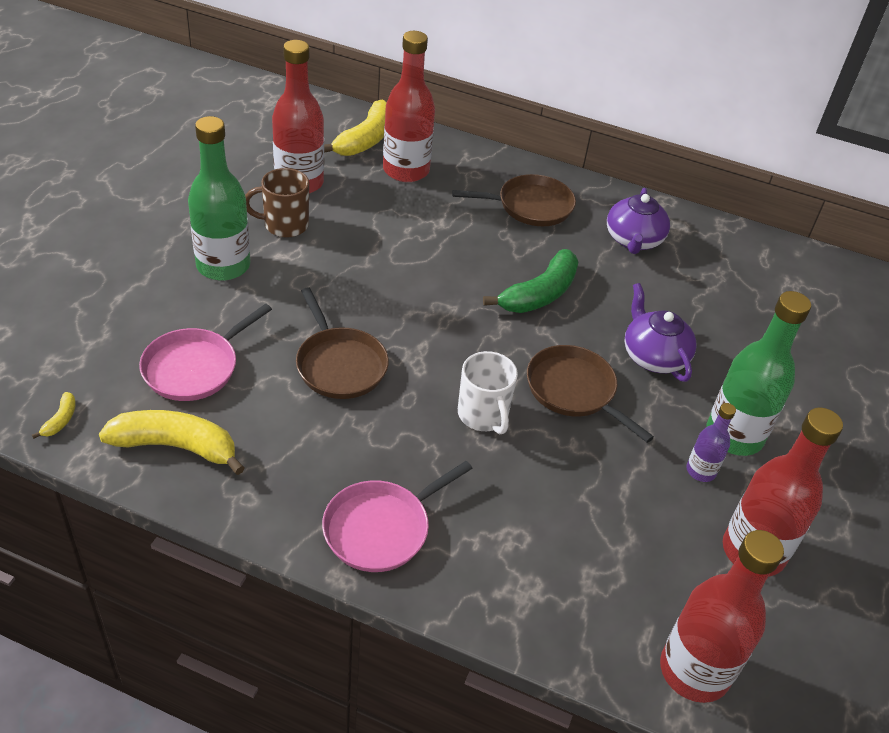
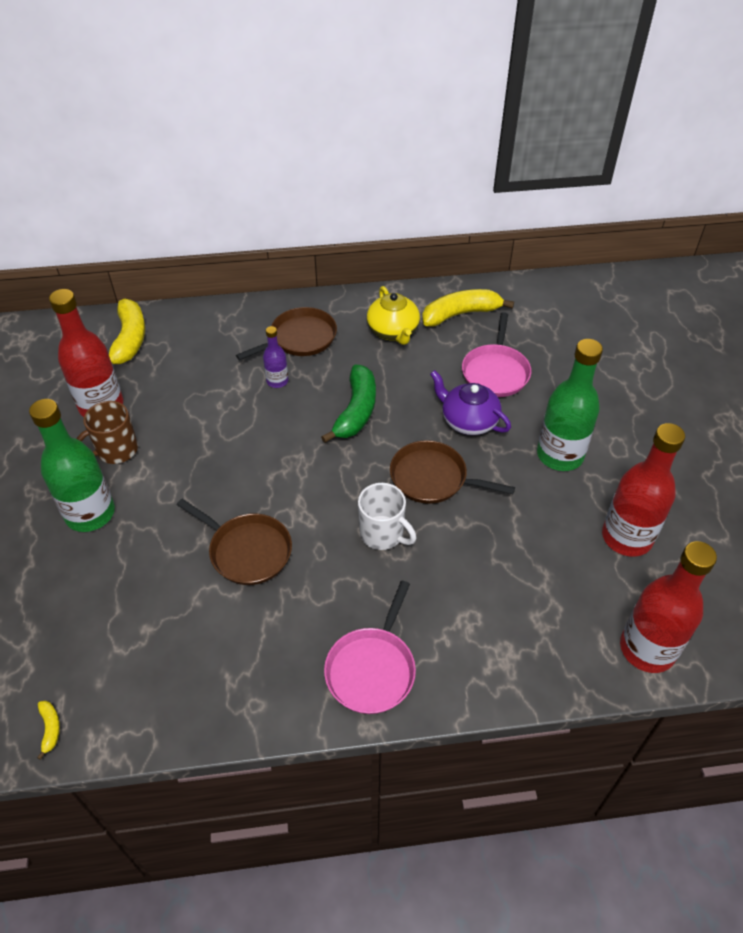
camera: 25 degrees left, 5 degrees up
yellow banana [99,410,245,475] -> yellow banana moved to [422,289,514,327]
pink pan [139,304,272,401] -> pink pan moved to [462,312,531,397]
red bottle [383,31,435,182] -> none
purple teapot [607,188,670,254] -> yellow teapot [367,286,420,345]
purple bottle [686,403,736,482] -> purple bottle moved to [263,326,288,388]

